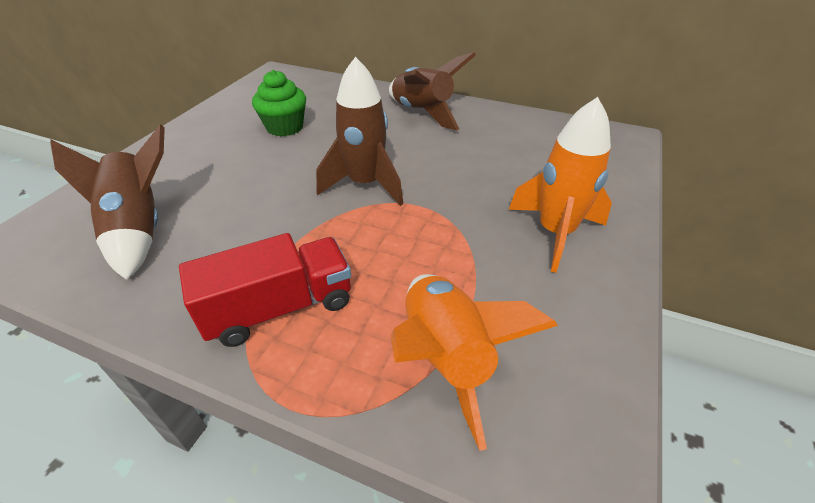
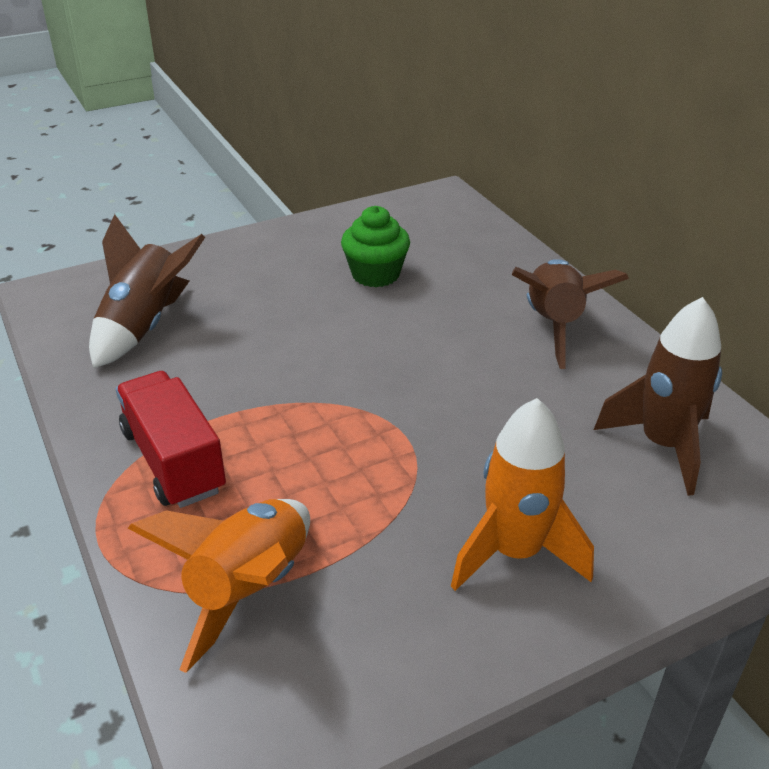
camera: 40 degrees right, 5 degrees down
red truck [179,233,351,347] -> red truck turned 135 degrees counterclockwise [116,371,226,508]
brown rocket [316,57,403,206] -> brown rocket moved to [594,297,722,496]

